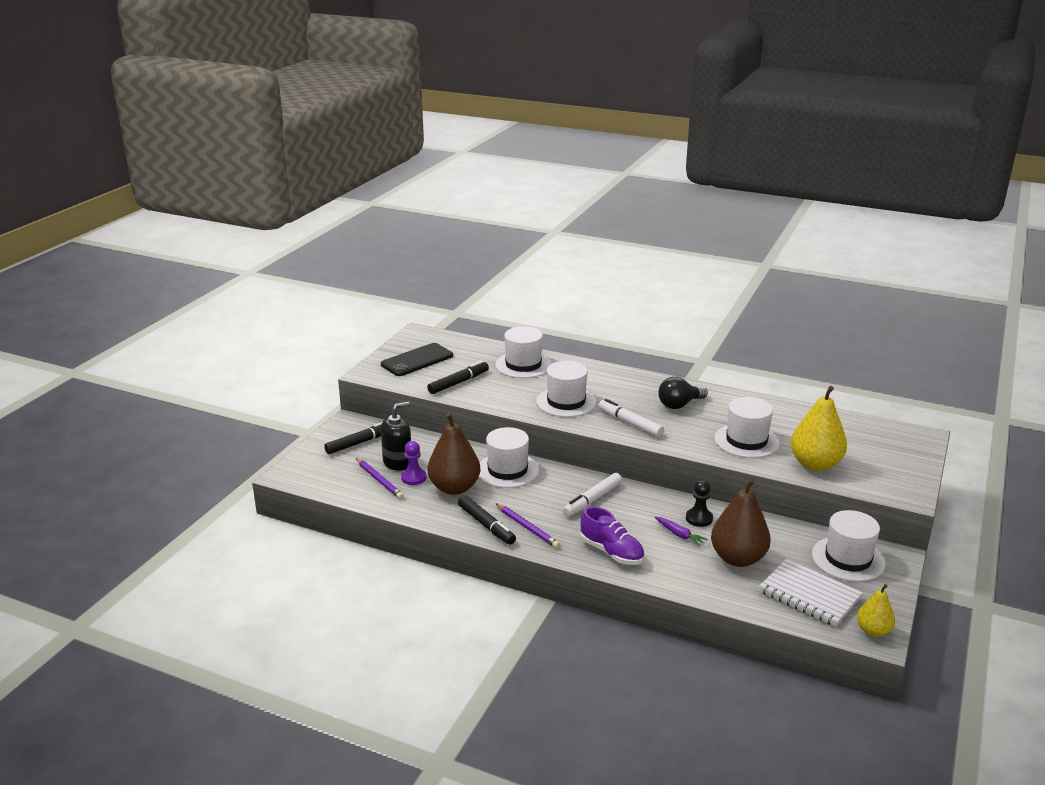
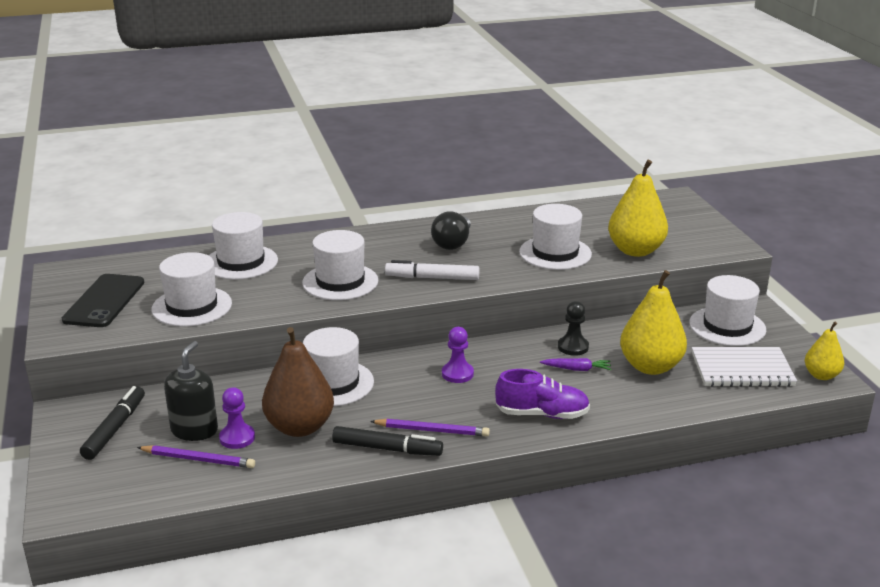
camera: 40 degrees left, 0 degrees up
black marker [427,361,489,394] -> white hat [151,252,232,327]
white marker [563,473,622,517] -> purple pawn [442,327,474,383]
brown pear [711,478,771,567] -> yellow pear [620,270,687,375]

